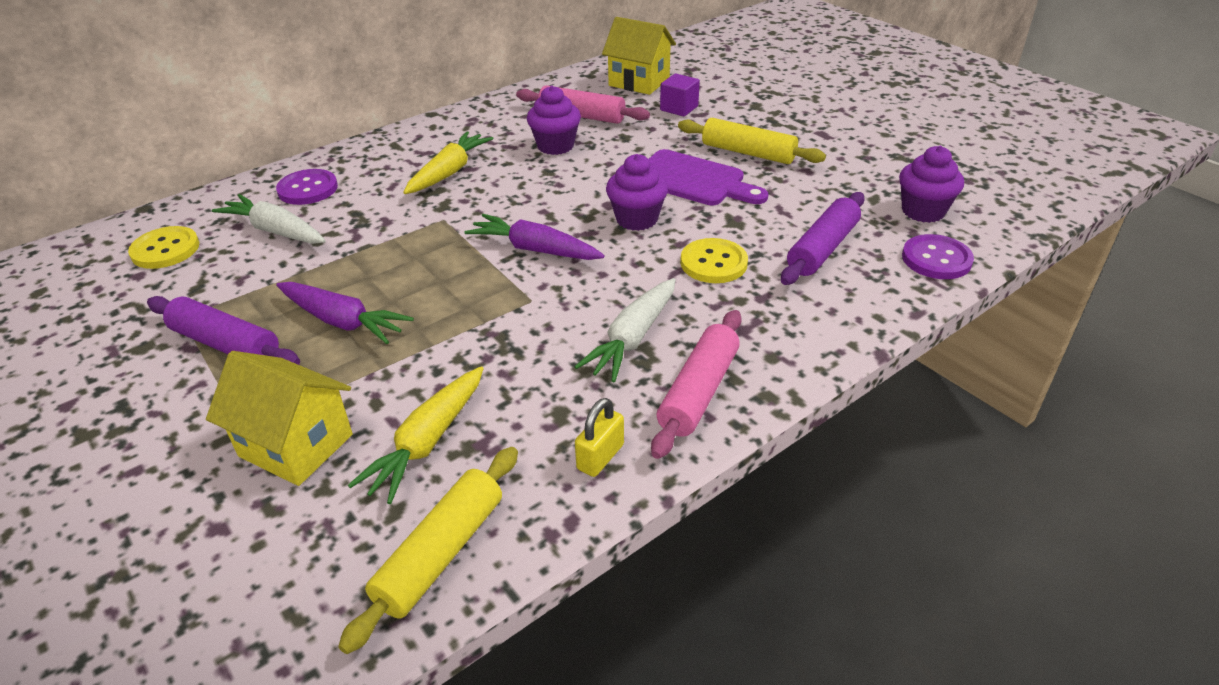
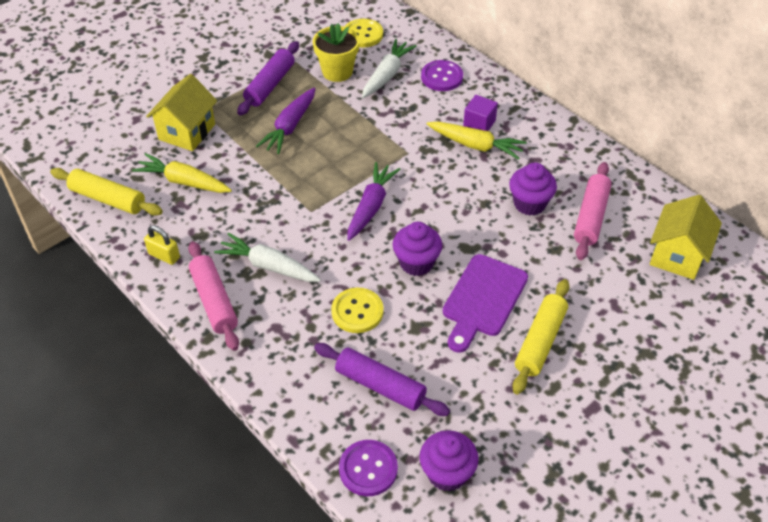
camera: 85 degrees right, 10 degrees up
pink rolling pin [651,310,742,459] -> pink rolling pin turned 45 degrees clockwise [188,241,239,351]
purple cube [660,73,700,117] -> purple cube moved to [463,95,498,131]
none -> yellow flower pot [313,23,360,82]

